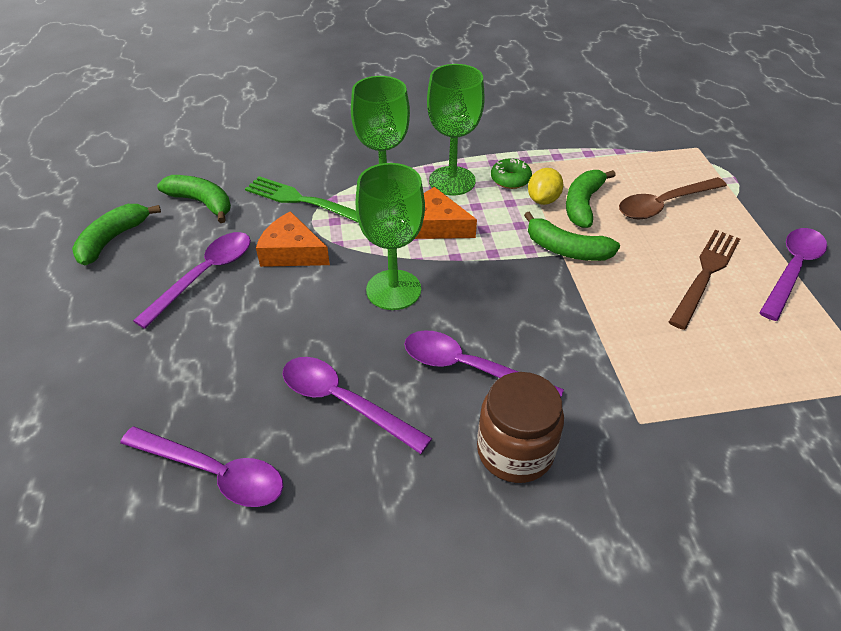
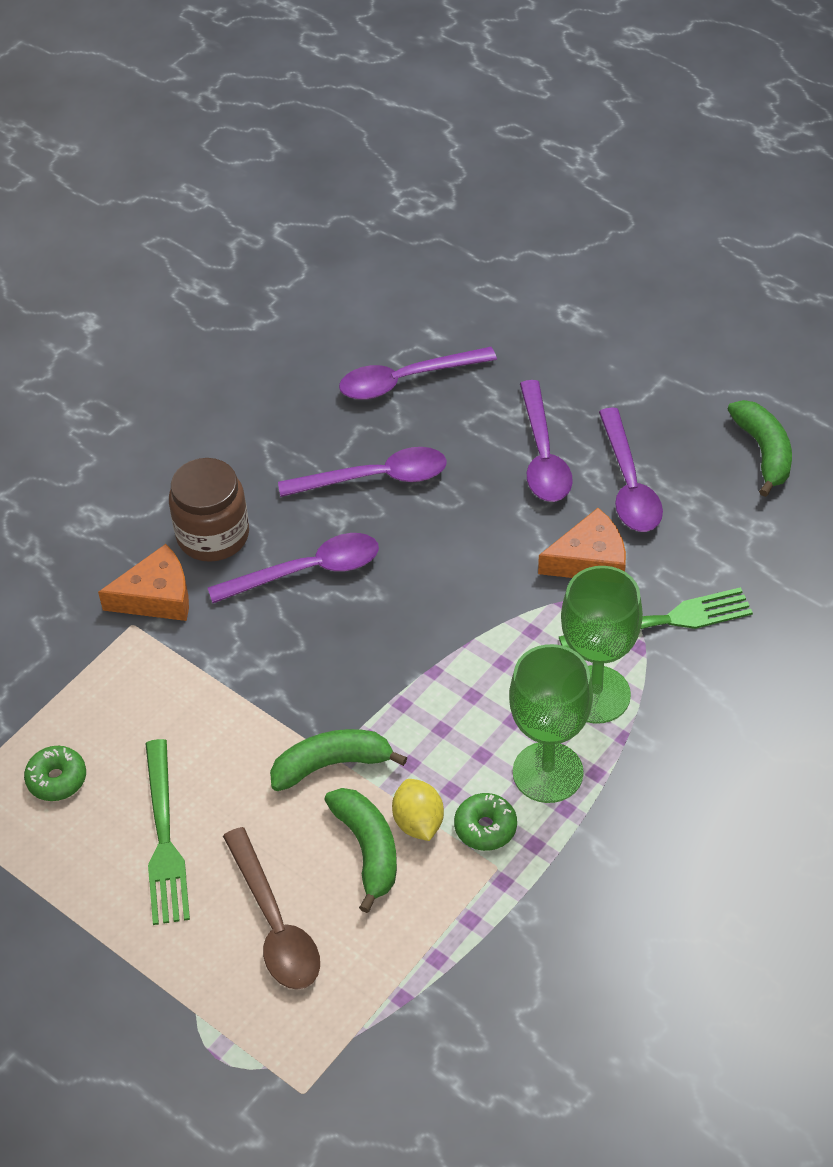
camera: 140 degrees right, 5 degrees up
green banana [157,175,231,223] -> none
green goblet [356,163,425,310] -> none
orange cheese [415,187,477,239] -> orange cheese moved to [98,544,189,621]
brown spoon [619,177,727,219] -> brown spoon turned 135 degrees clockwise [223,827,320,990]
brown fork [669,230,740,330] -> green fork [145,739,190,925]
purple spoon [759,228,827,321] -> purple spoon moved to [520,380,573,502]
none -> green donut [24,746,86,801]

